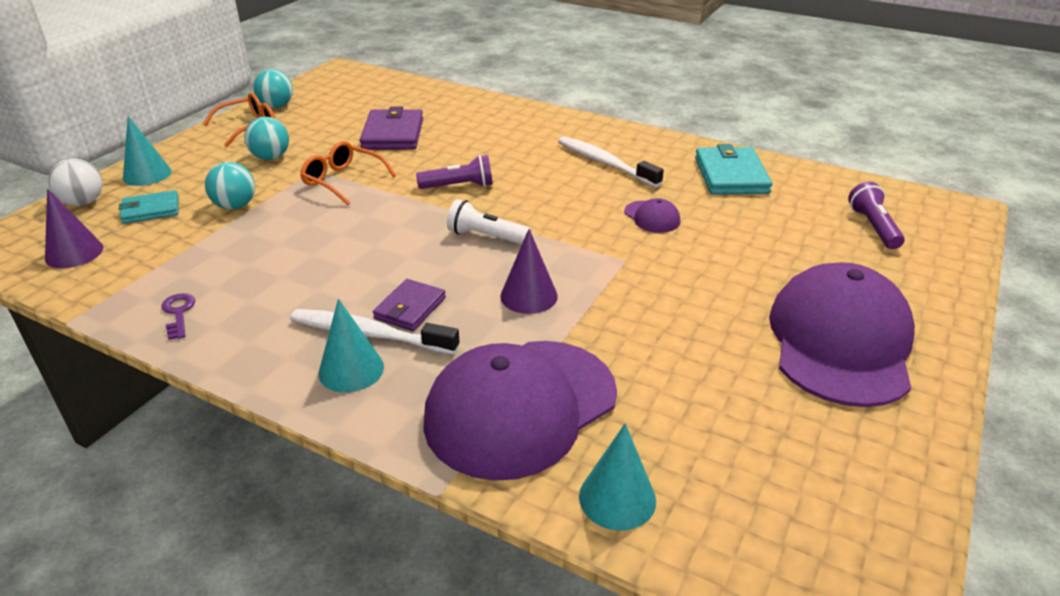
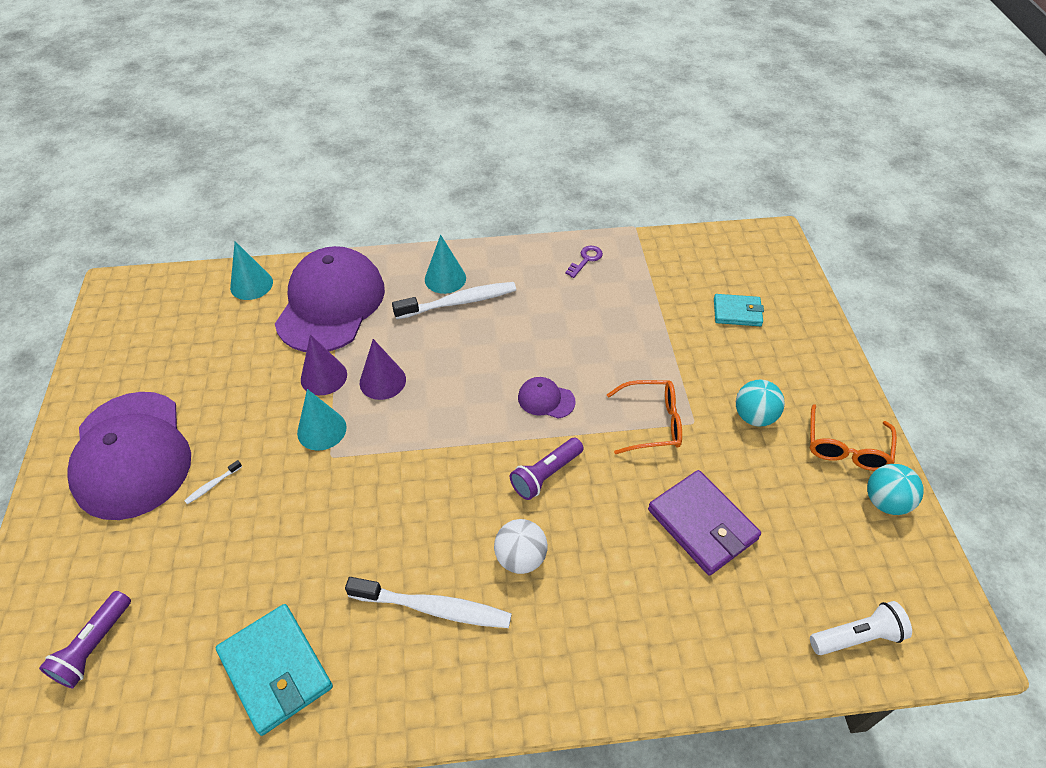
camera: 145 degrees right, 15 degrees up
purple cone [45,188,103,268] -> purple cone moved to [301,334,347,395]
white ball [49,159,103,206] -> white ball moved to [494,519,548,574]
turquoise wallet [119,190,179,224] -> turquoise wallet turned 60 degrees clockwise [714,294,764,326]
turquoise cone [123,116,171,186] -> turquoise cone moved to [297,389,347,451]
purple key [162,293,195,340] -> purple key turned 90 degrees counterclockwise [565,246,603,278]
turquoise ball [205,162,255,210] -> none
purple wallet [373,279,446,331] -> none
white flashlight [447,199,532,245] -> white flashlight moved to [810,601,912,655]
purple cap [624,198,680,233] -> purple cap moved to [518,377,576,419]
purple flashlight [848,182,905,249] -> purple flashlight turned 60 degrees clockwise [39,591,131,688]
none -> white toothbrush [184,460,242,504]

